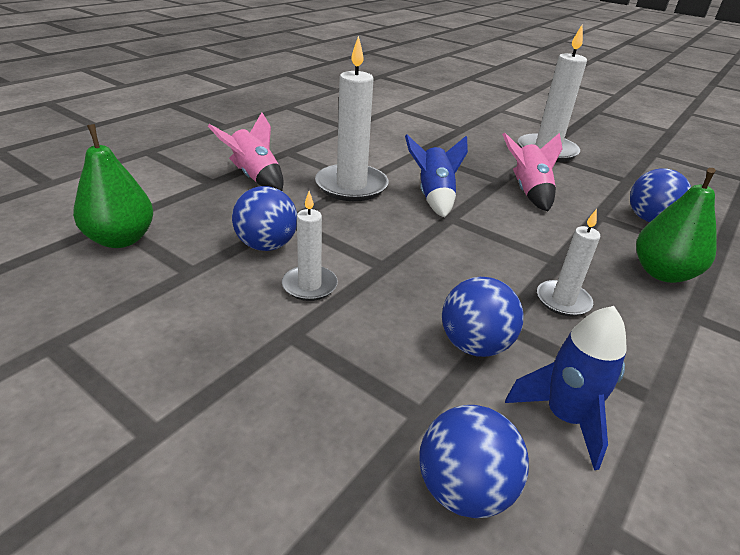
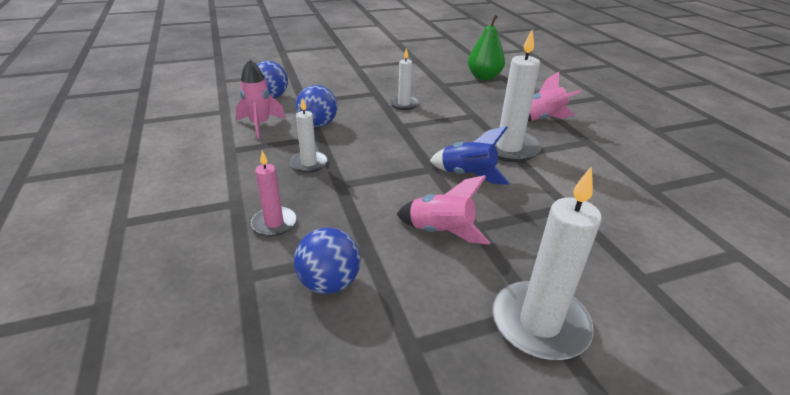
camera: 125 degrees right, 0 degrees up
blue ball [232,186,297,251] -> none
blue rocket [505,306,627,470] -> pink rocket [236,59,286,139]
green pear [636,168,717,283] -> pink candle [251,151,296,236]

